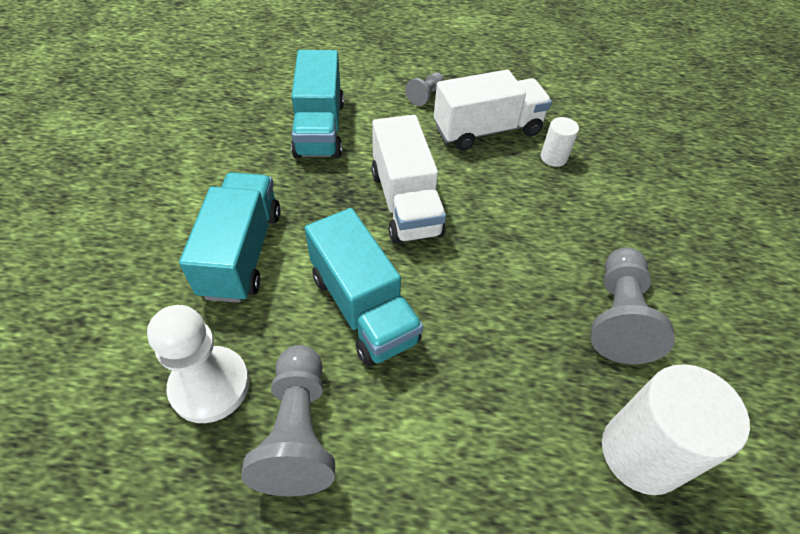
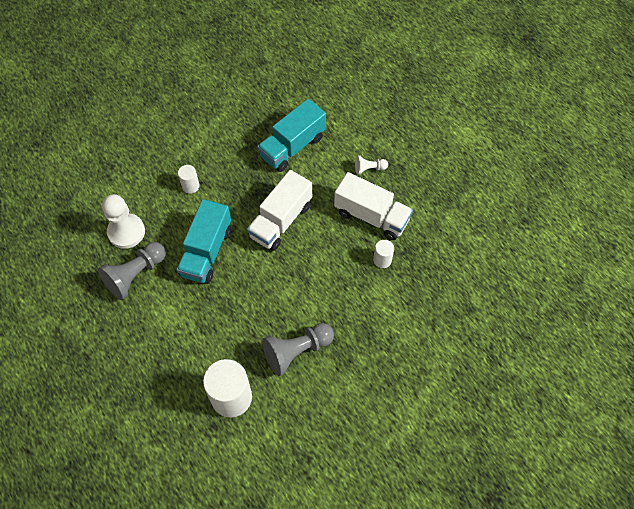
camera: 50 degrees right, 10 degrees up
turquoise truck [179,172,281,303] -> white cylinder [178,165,200,194]
grey pawn [405,72,444,106] -> white pawn [355,156,388,174]

